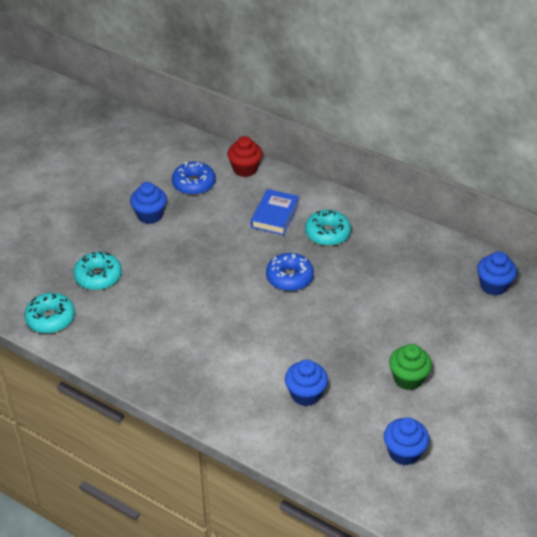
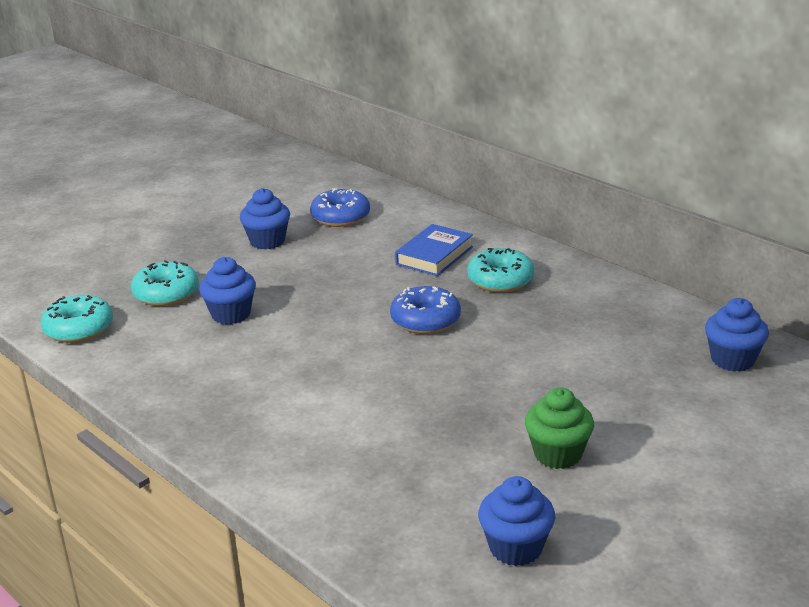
camera: 15 degrees right, 15 degrees down
red cupcake [227,136,263,177] -> none
blue cupcake [285,360,328,406] -> blue cupcake moved to [199,257,256,324]

